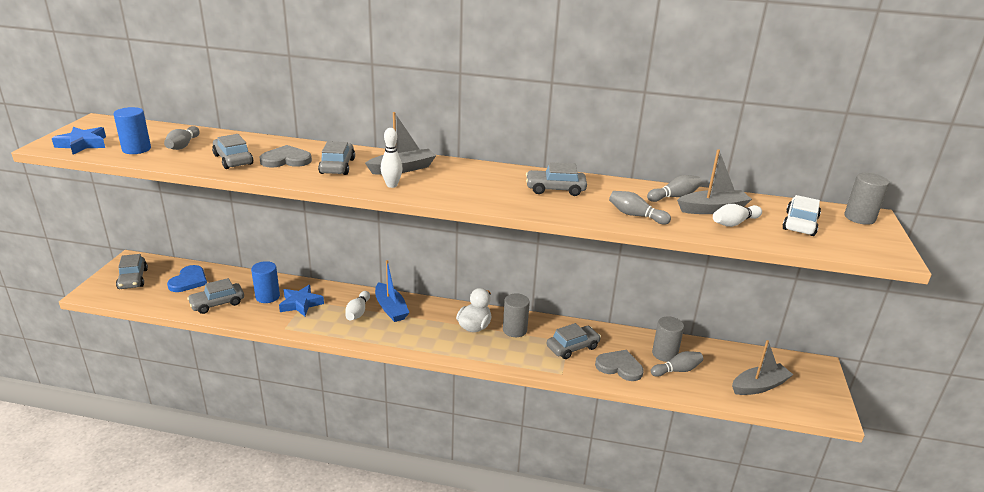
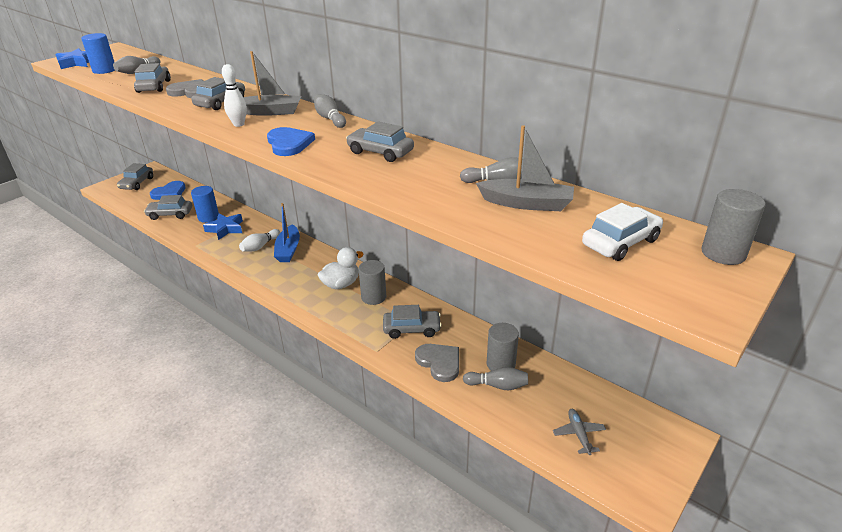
camera: 30 degrees right, 5 degrees up
grey bowling pin [609,191,671,225] -> grey bowling pin moved to [314,94,346,128]
white bowling pin [713,204,762,227] -> none
grey boat [732,340,794,395] -> grey plane [553,409,606,455]
none -> blue heart [267,127,315,156]

